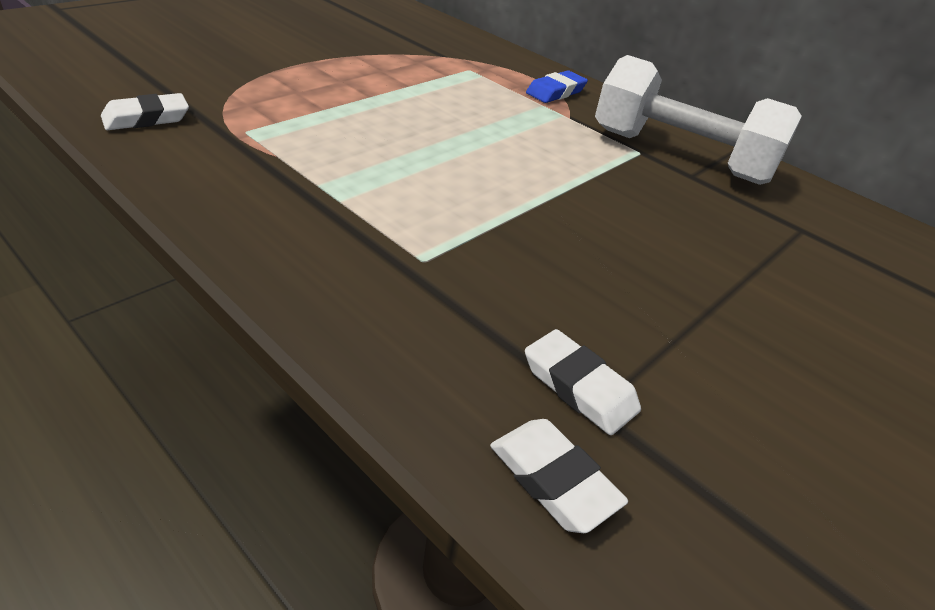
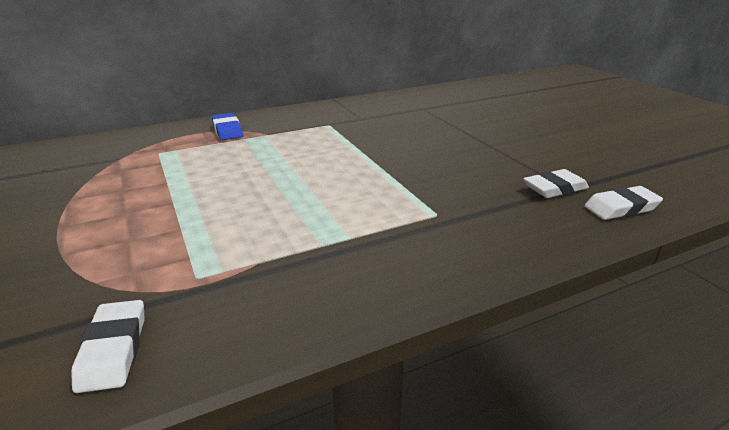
camera: 65 degrees left, 10 degrees down
white dumbbell [595,55,802,185] -> none

